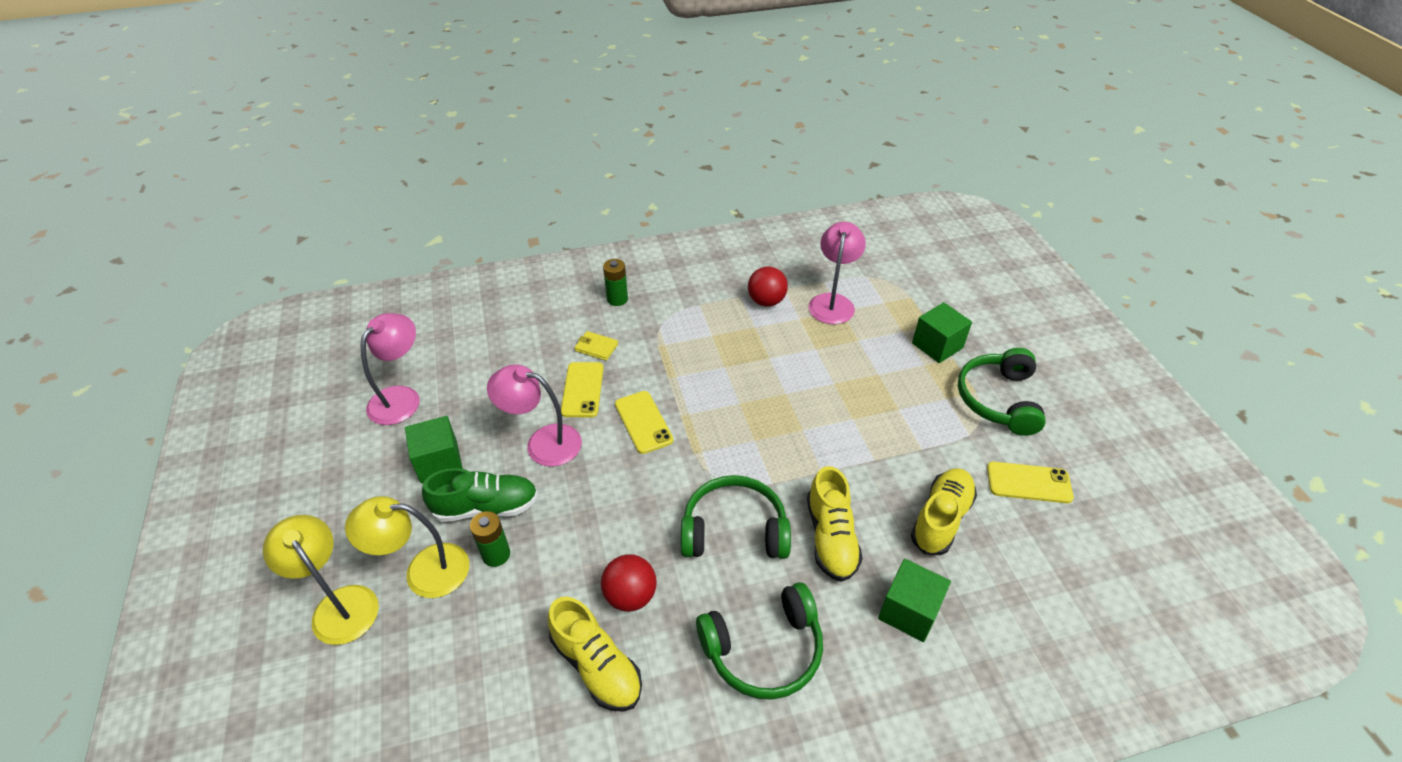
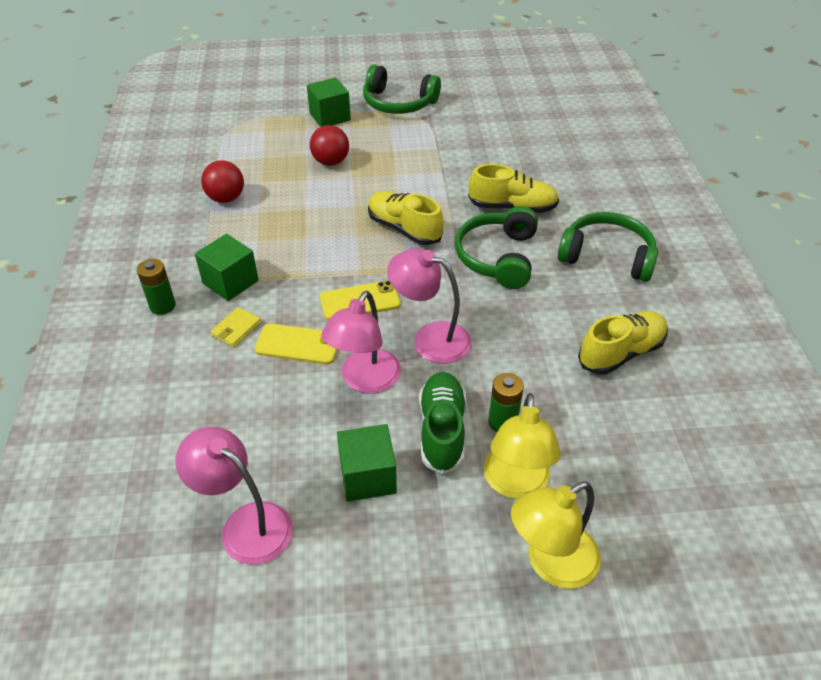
camera: 80 degrees left, 0 degrees up
red ball [601,554,657,612] -> red ball moved to [310,125,349,166]
green headphones [696,582,823,700] -> green headphones turned 60 degrees counterclockwise [558,212,658,282]
pink lamp [809,222,866,324] -> pink lamp moved to [387,248,471,364]
green cube [878,559,951,642] -> green cube moved to [195,234,259,301]
yellow shoe [911,468,977,555] -> yellow shoe moved to [368,191,443,245]
yellow phone [987,461,1074,503] -> none

